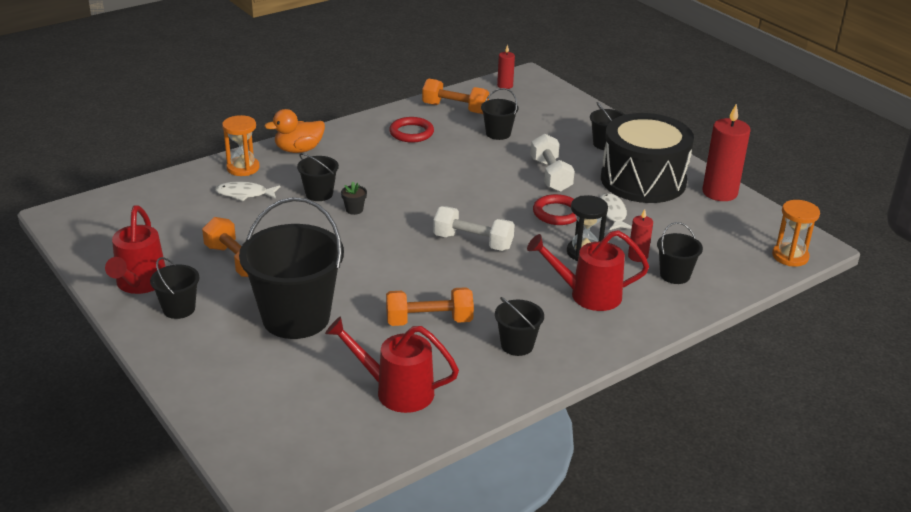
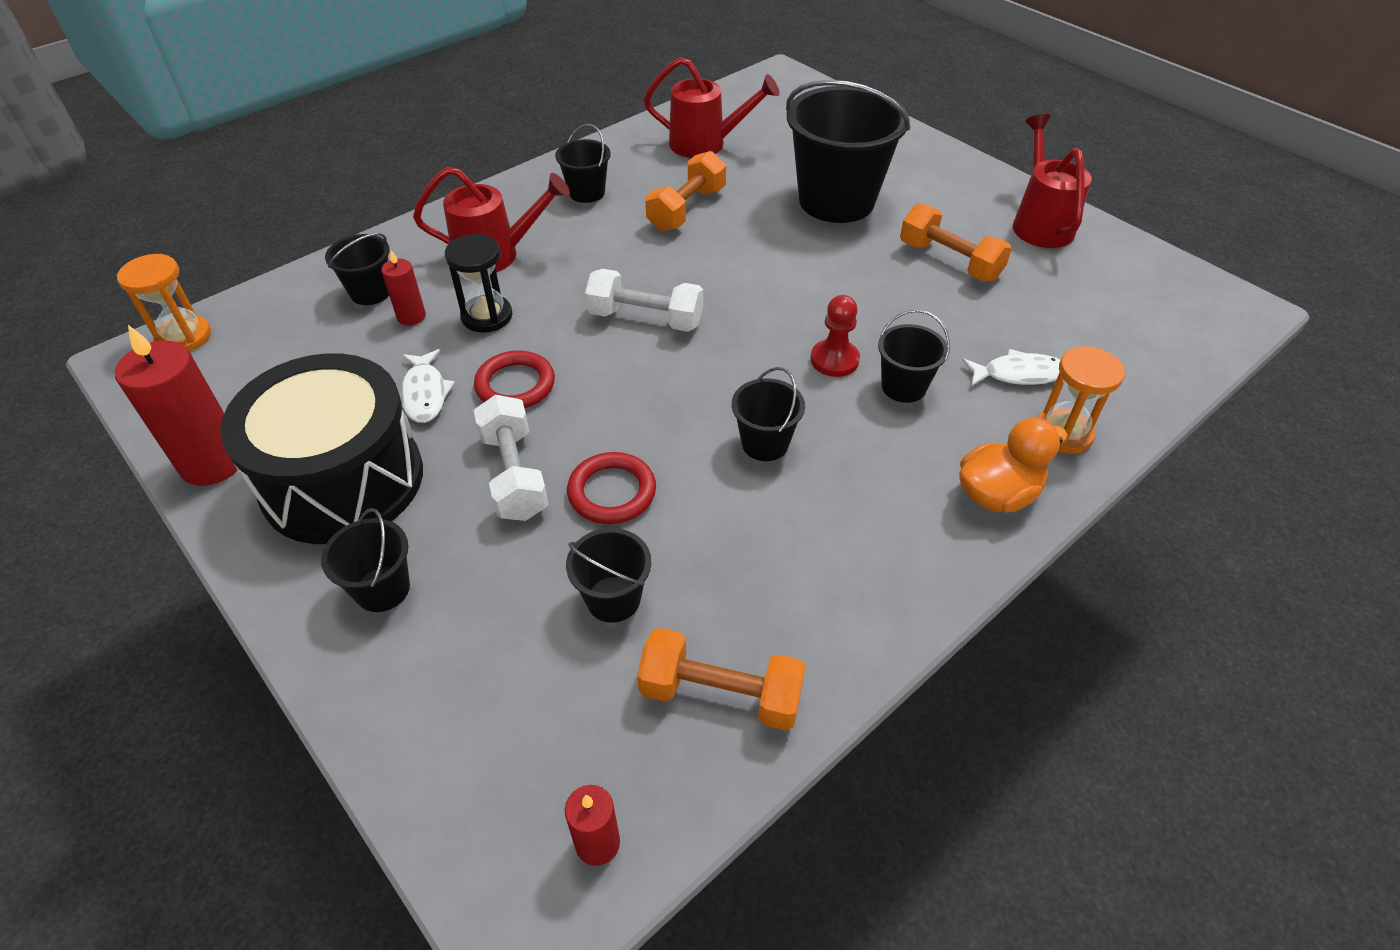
camera: 175 degrees right, 15 degrees up
black bucket [150,257,199,319] -> black bucket moved to [732,367,805,461]
black flower pot [341,182,367,215] -> red pawn [811,295,860,377]
orange dumbbell [386,287,474,326] -> orange dumbbell turned 45 degrees counterclockwise [645,151,726,232]
red ring [389,117,434,143] -> red ring moved to [567,452,656,524]

